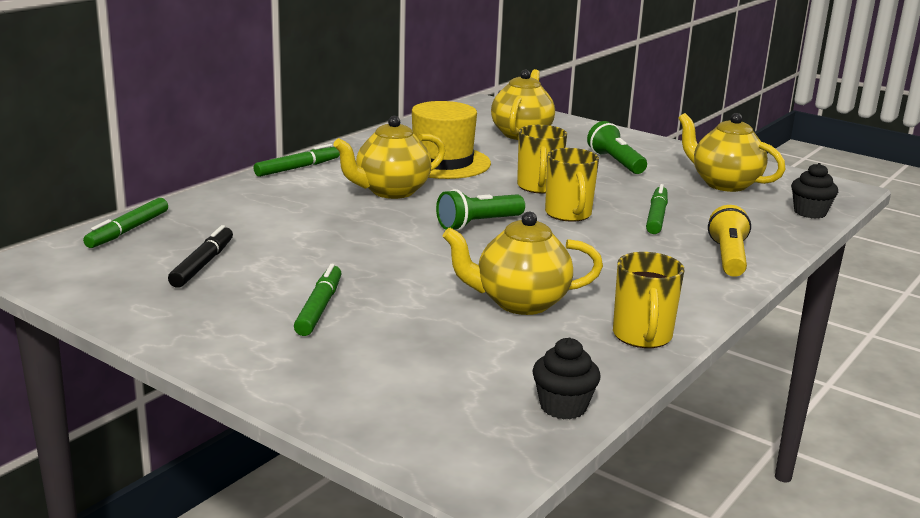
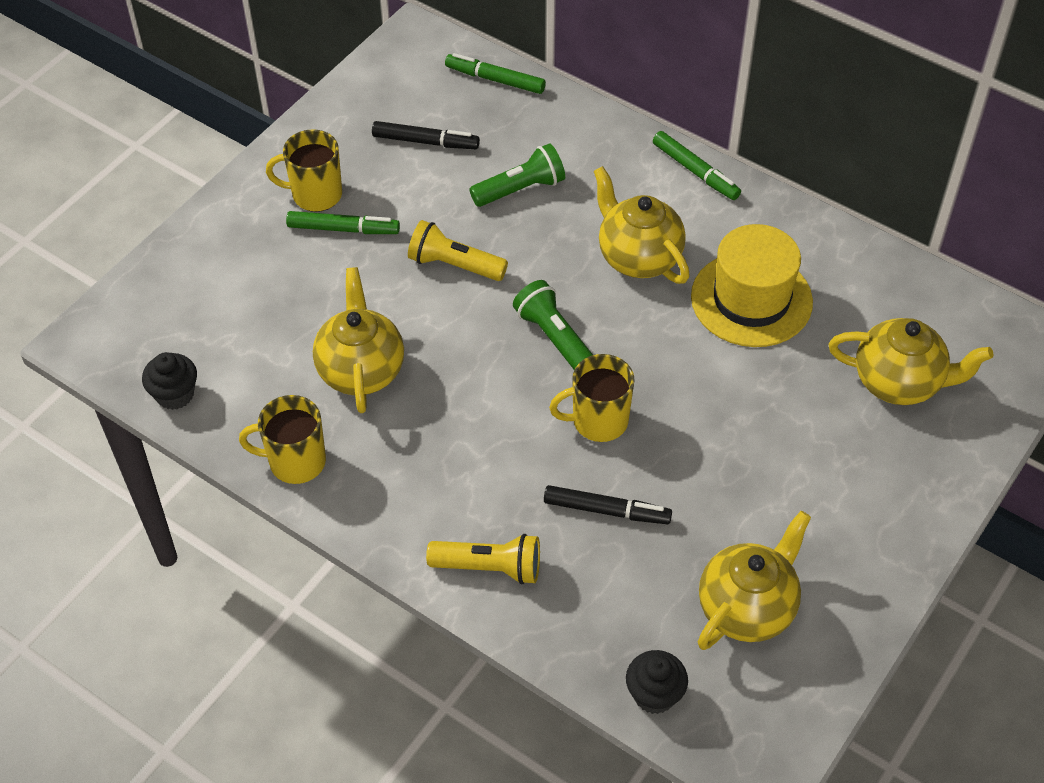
camera: 90 degrees right, 30 degrees up
yellow mug [517,125,567,193] -> yellow mug moved to [266,129,342,212]
green flashlight [587,121,647,174] -> green flashlight moved to [469,143,565,207]
green marker [646,184,668,234] -> black marker [544,485,672,524]
none -> yellow flashlight [408,220,508,281]

